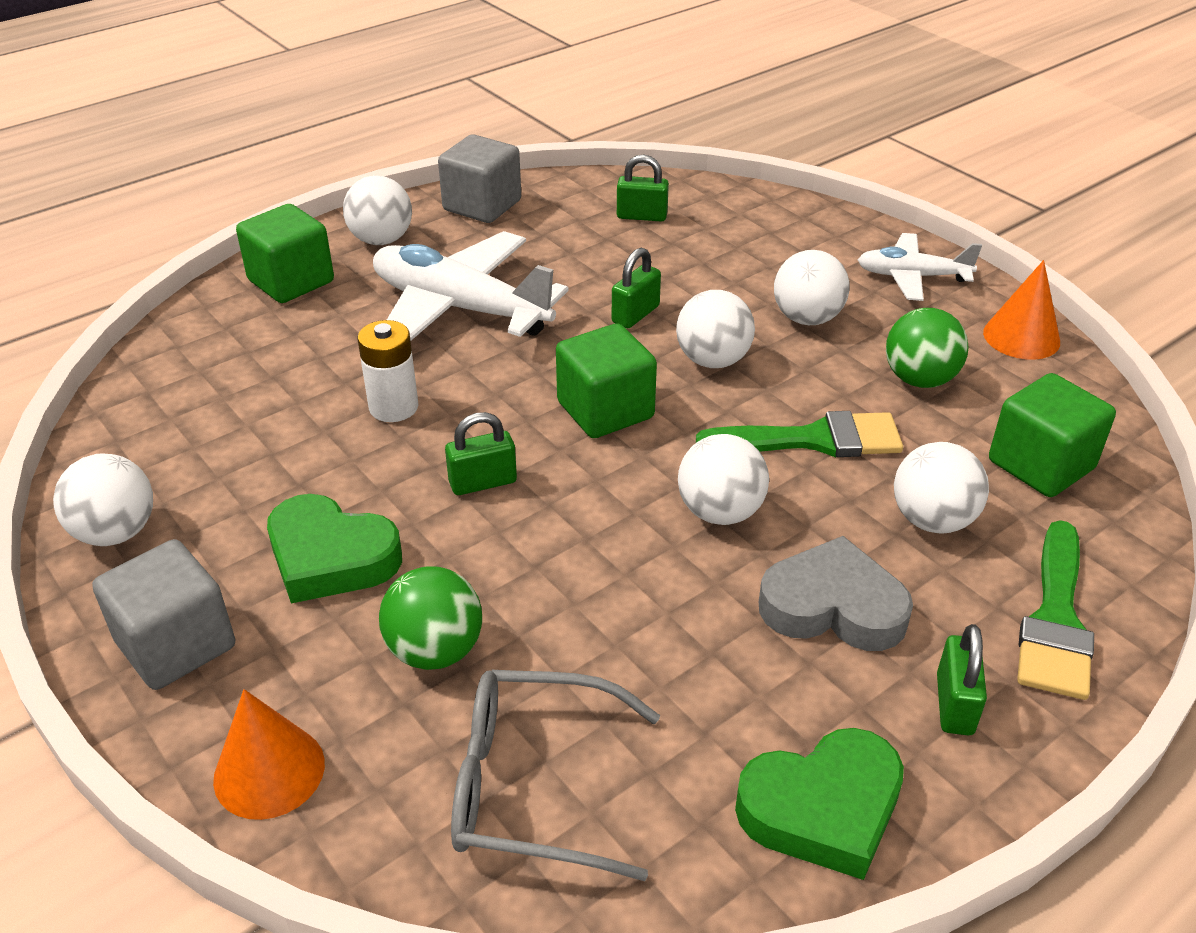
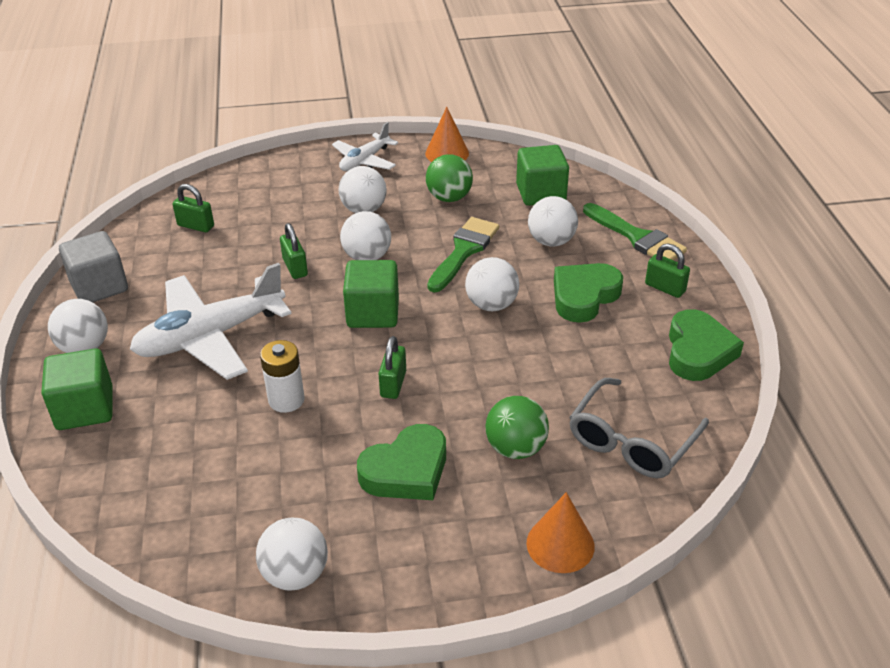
camera: 60 degrees left, 0 degrees up
grey cube [92,539,236,690] -> none
green padlock [617,155,669,222] -> green padlock turned 75 degrees clockwise [173,184,214,232]
grey heart [759,536,913,651] -> green heart [554,263,623,323]

